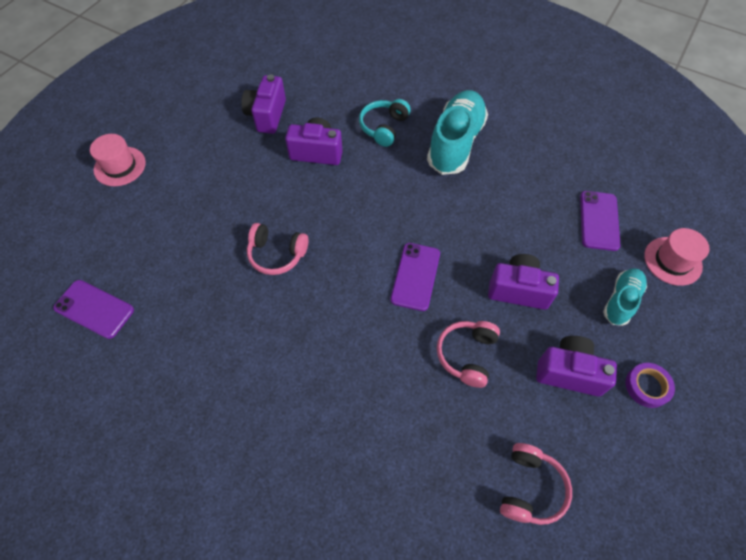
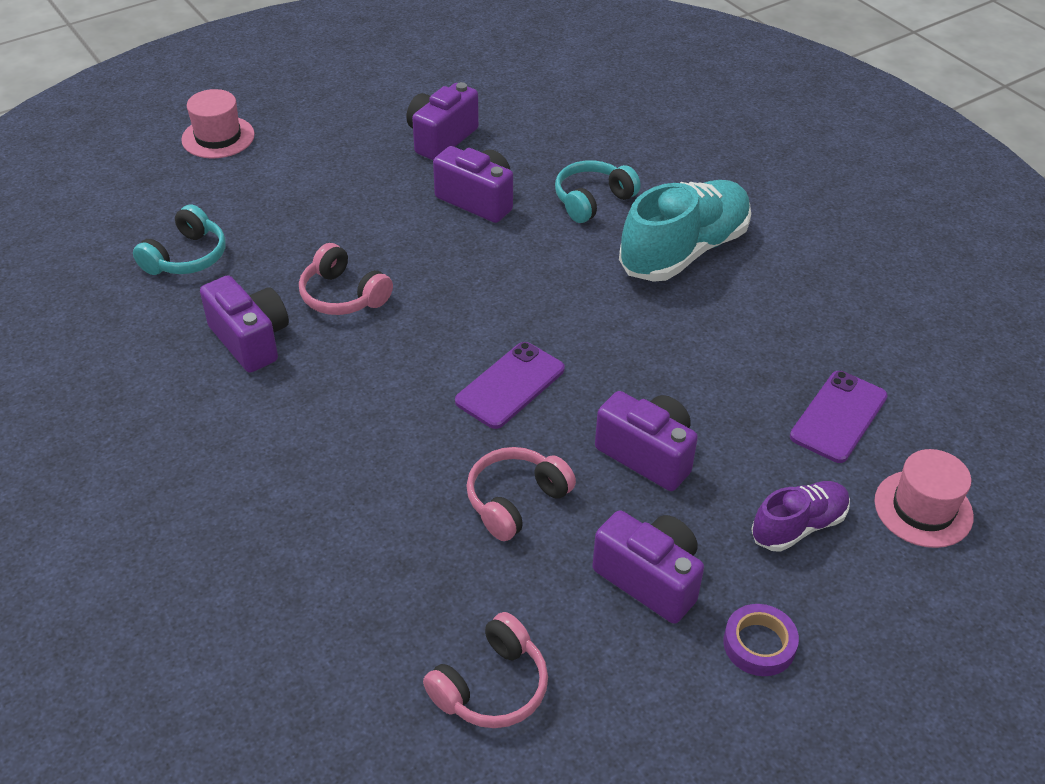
camera: 25 degrees right, 15 degrees down
purple phone [53,280,134,339] -> none
turquoise shoe [603,268,647,326] -> purple shoe [751,481,850,552]
none -> turquoise headphones [133,205,226,275]
none -> purple camera [200,275,289,373]

